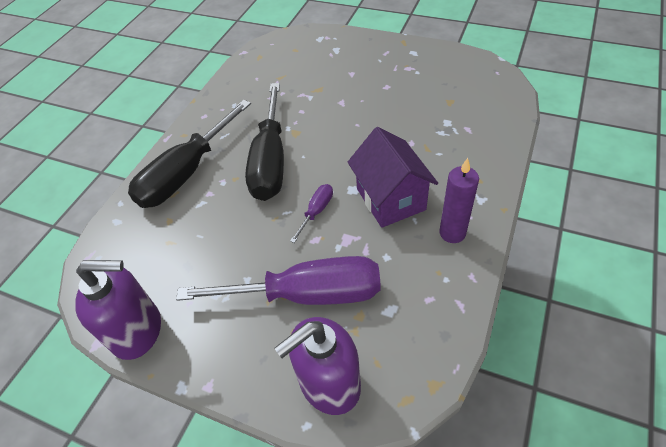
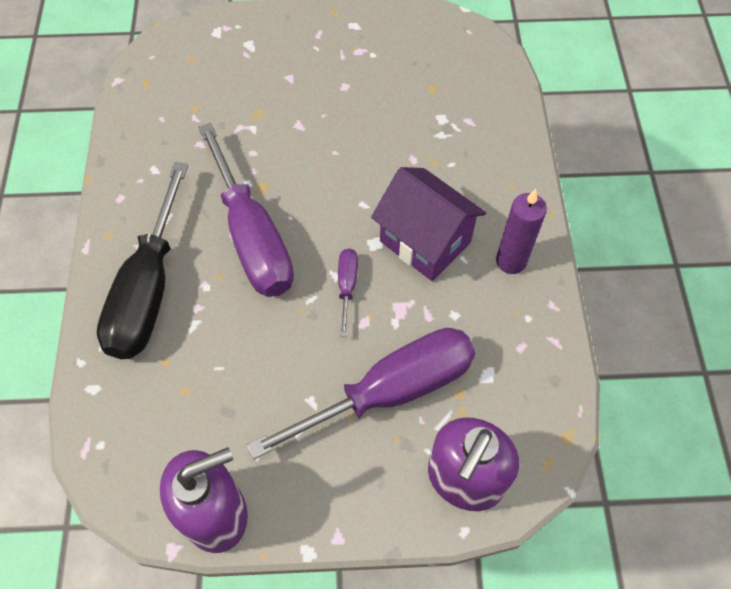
camera: 30 degrees left, 10 degrees up
black screwdriver [245,83,284,201] -> purple screwdriver [198,123,294,297]

